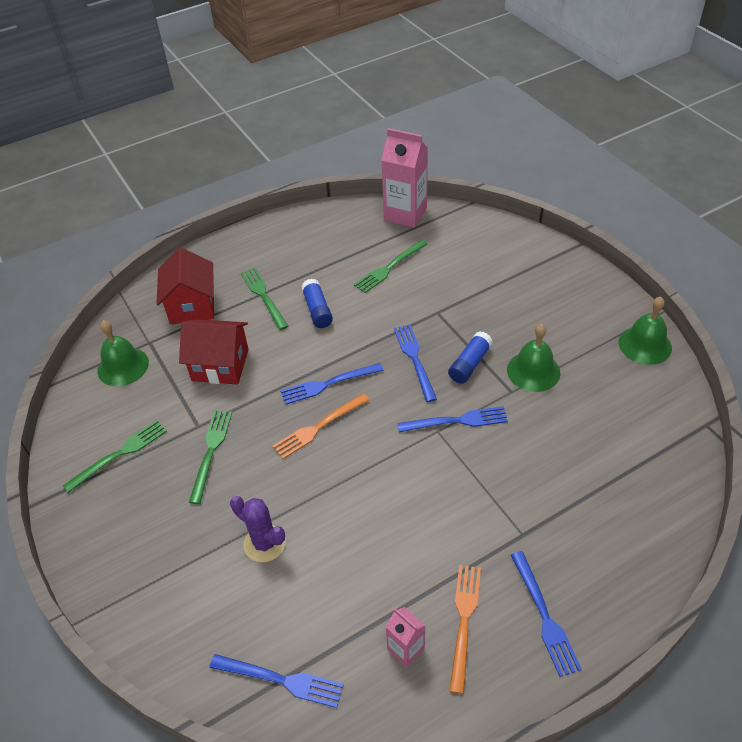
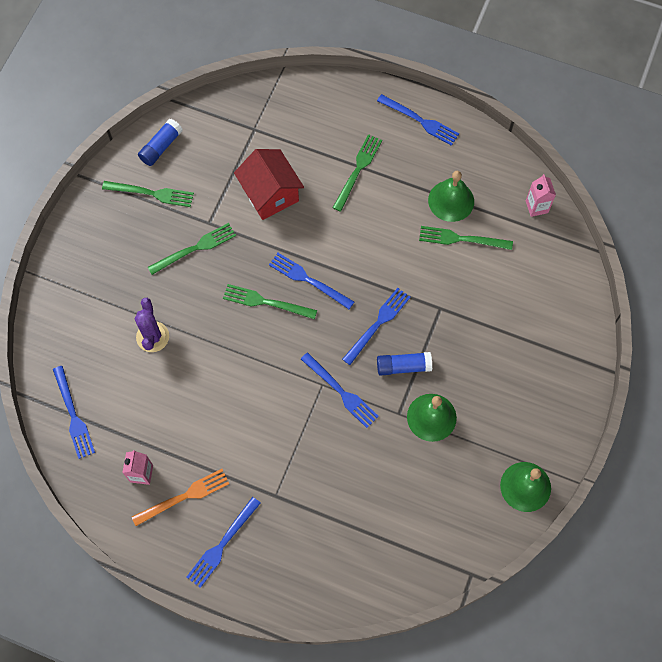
camera: 50 degrees right, 20 degrees up
green bell [97,320,149,386] -> green bell moved to [428,171,474,222]
red house [157,248,214,324] -> none
orange fork [272,393,370,459] -> green fork [223,284,317,319]
blue glue stick [301,279,333,328] -> blue glue stick moved to [138,118,183,166]
pink carton [381,128,428,228] -> pink carton [526,174,556,217], size x0.52
none -> blue fork [377,94,459,146]

